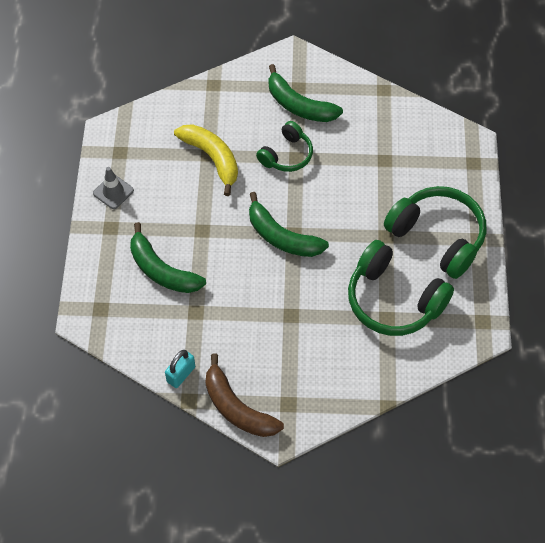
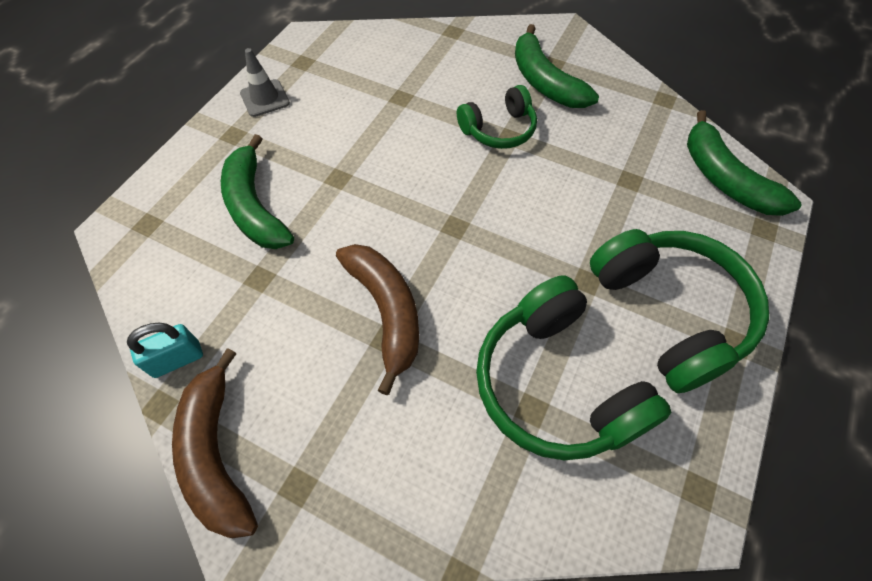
camera: 25 degrees right, 0 degrees up
yellow banana [174,124,238,196] -> none
green banana [249,192,329,257] -> green banana moved to [687,110,802,216]
none -> brown banana [336,244,419,395]

